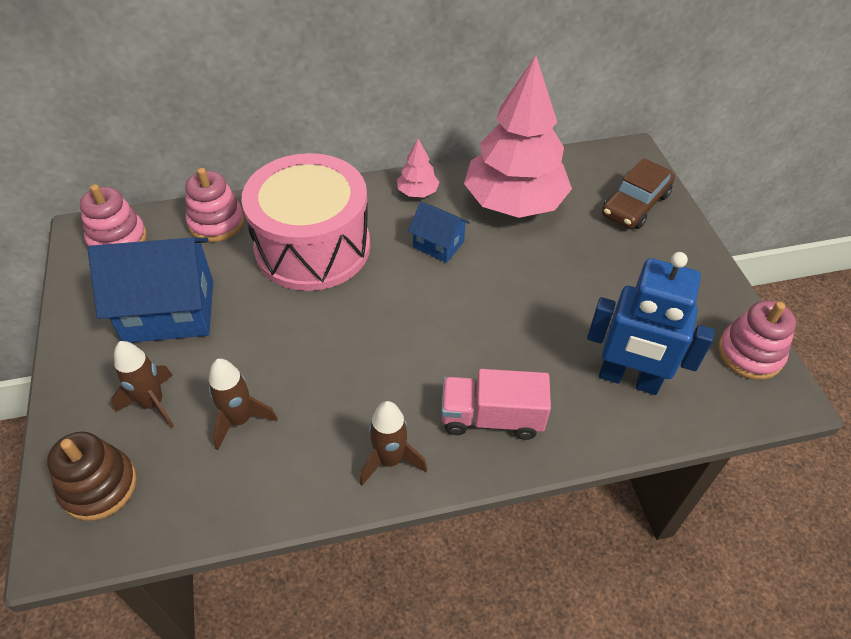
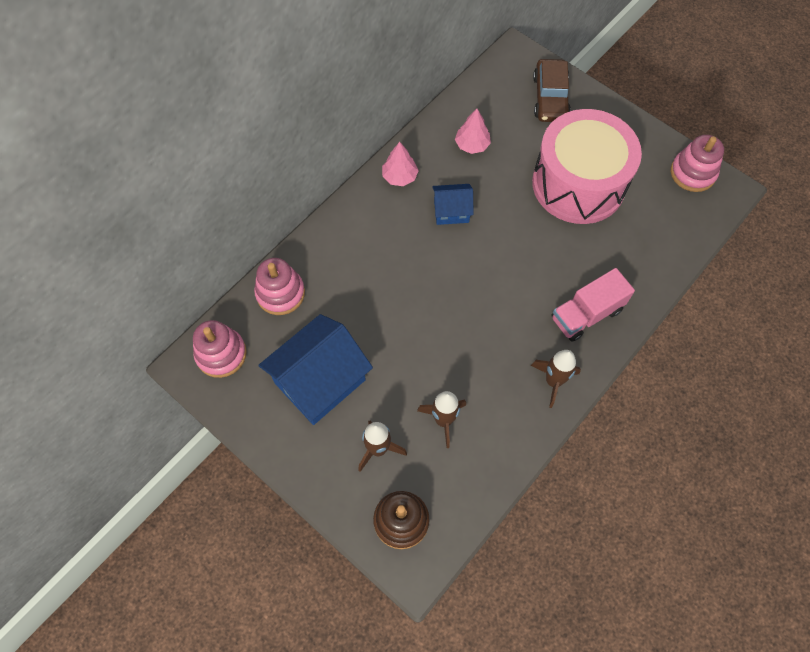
camera: 35 degrees left, 15 degrees up
pink drum [241,153,370,291] -> pink drum moved to [532,109,642,224]
pink tree [464,55,572,218] -> pink tree [455,109,491,154], size x0.41
blue robot [587,252,715,395] -> none

